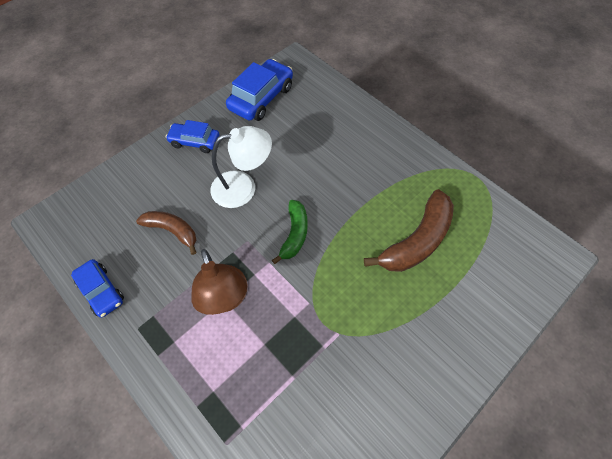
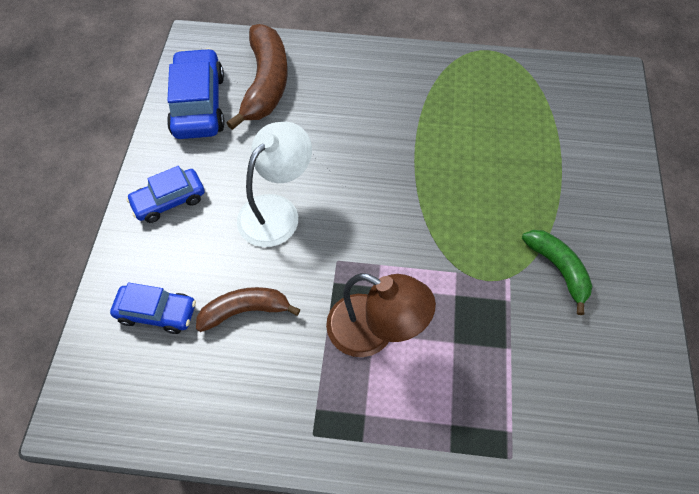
camera: 40 degrees left, 0 degrees up
blue car [71,259,124,318] -> blue car moved to [110,282,196,334]
green banana [272,200,308,264] -> green banana moved to [522,230,592,315]
brown banana [364,189,454,272] -> brown banana moved to [226,24,288,130]

